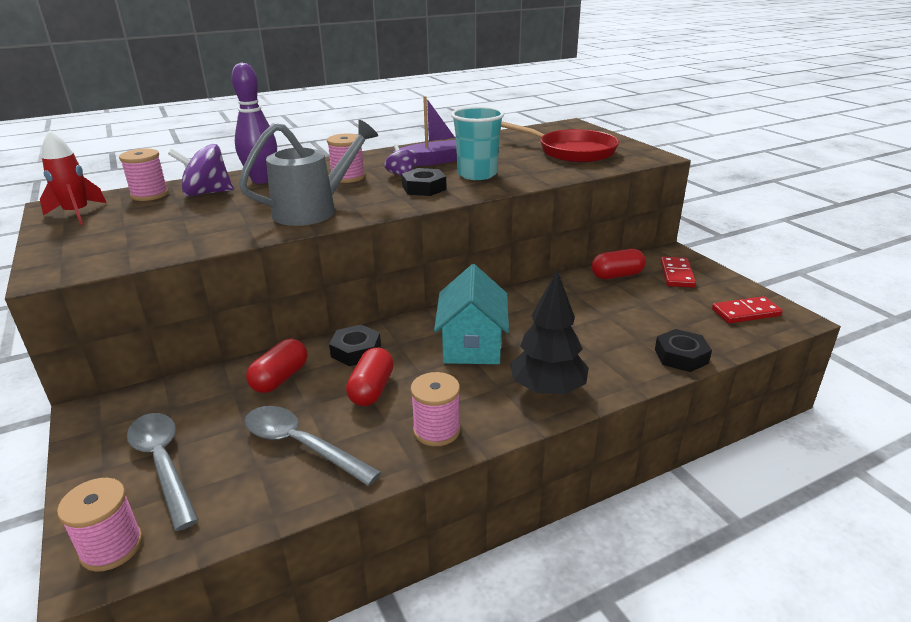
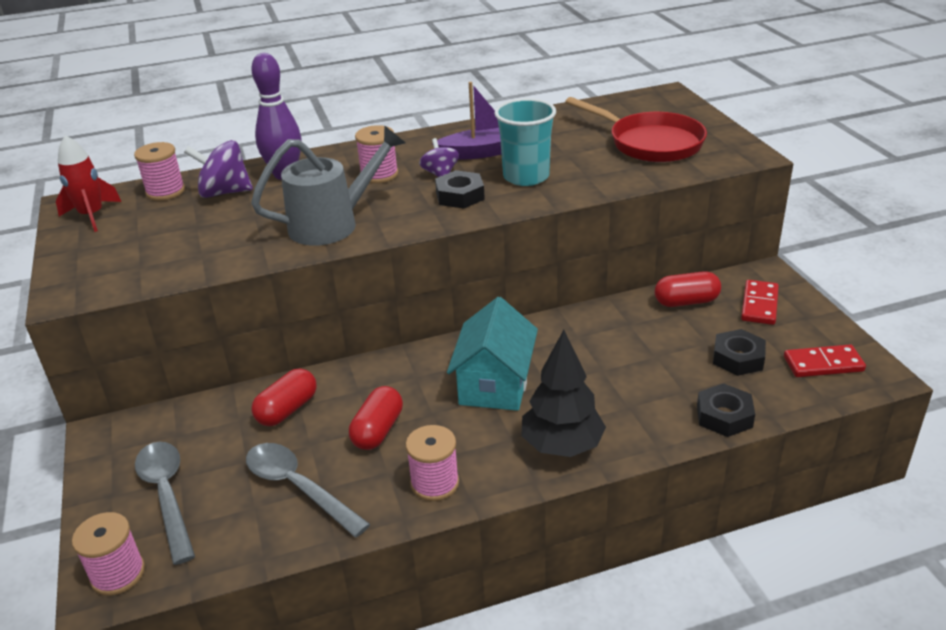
camera: 10 degrees right, 5 degrees up
black nut [329,325,381,366] -> black nut moved to [713,329,766,376]

